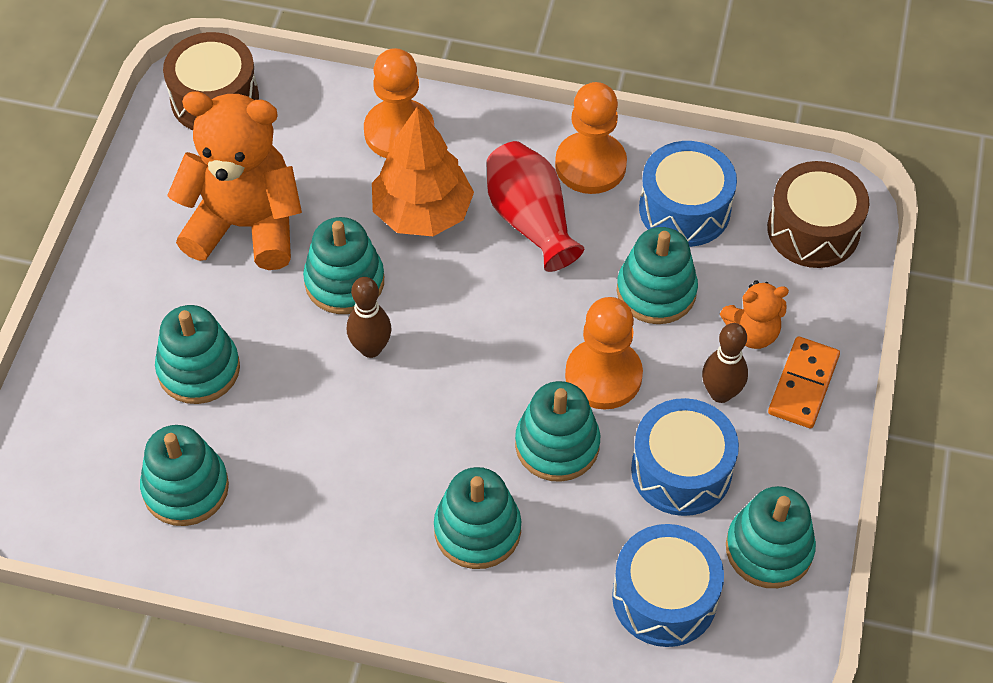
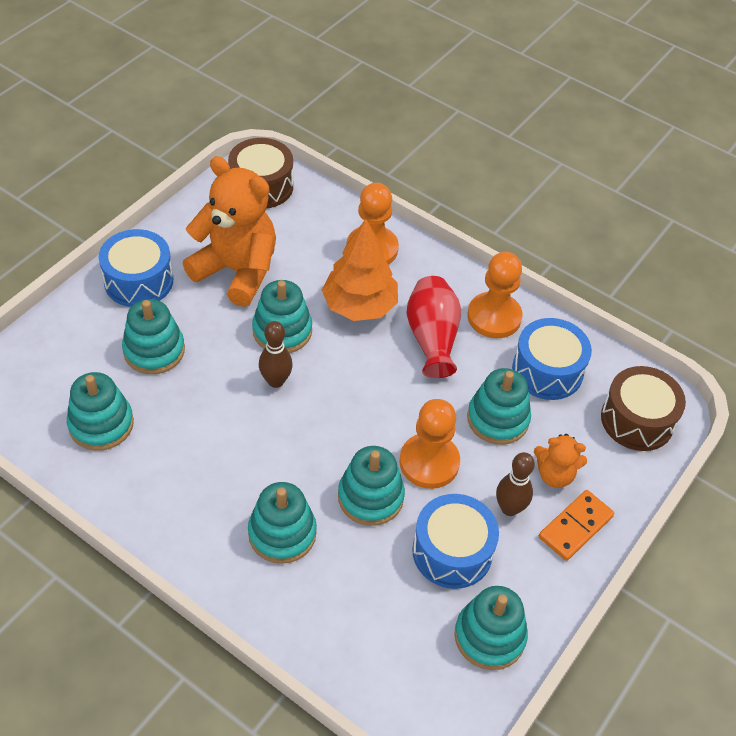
camera: 20 degrees right, 5 degrees down
blue drum [612,524,724,647] -> blue drum moved to [99,229,173,307]

